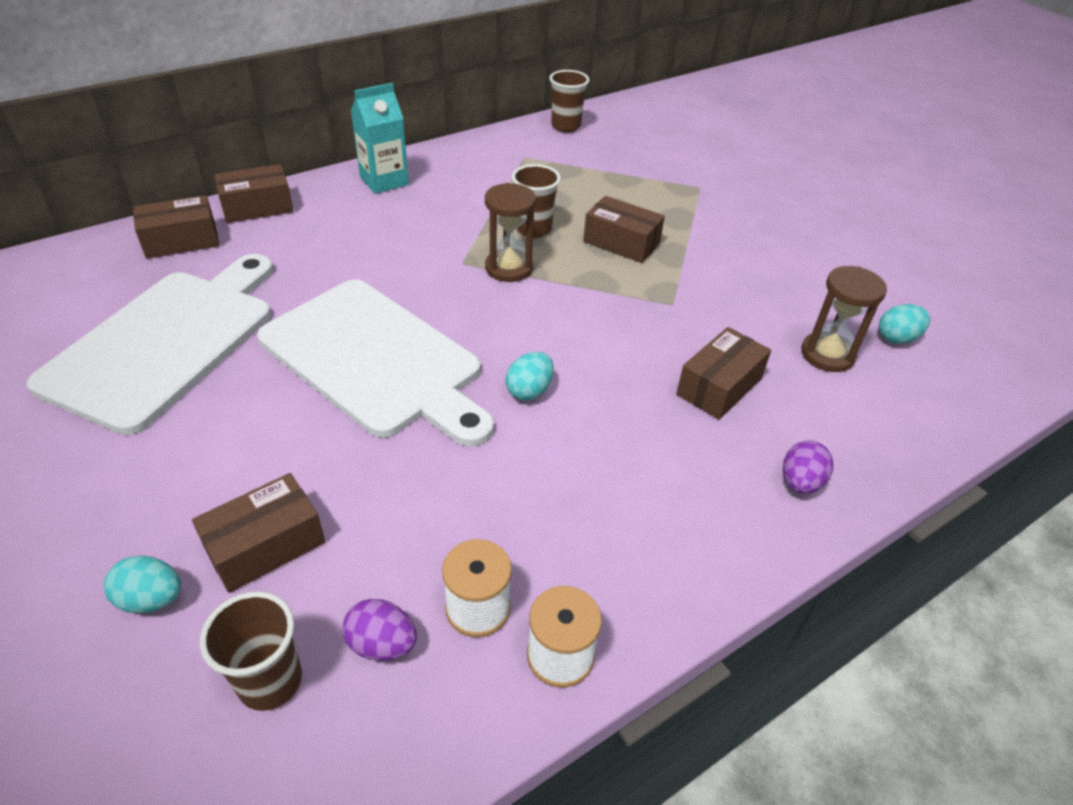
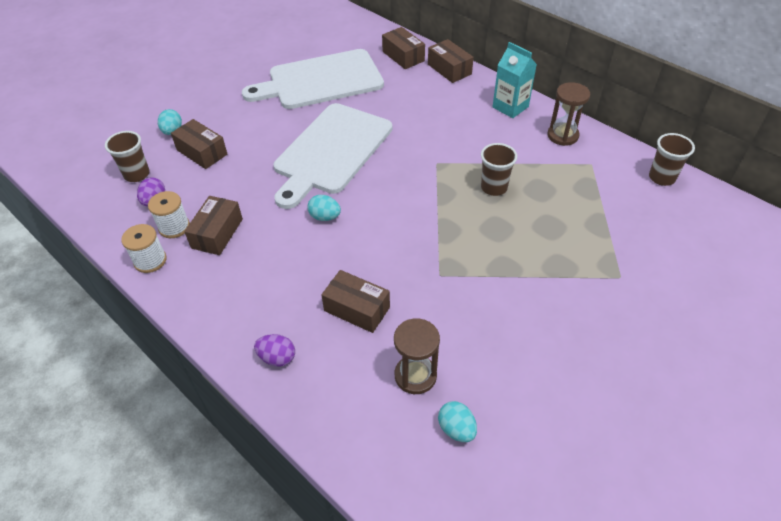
camera: 80 degrees right, 5 degrees up
white cutting board [27,254,273,435] -> white cutting board turned 150 degrees clockwise [242,49,384,109]
brown hourglass [485,183,536,282] -> brown hourglass moved to [547,82,590,146]
brown box [583,196,665,263] -> brown box moved to [184,196,243,255]

